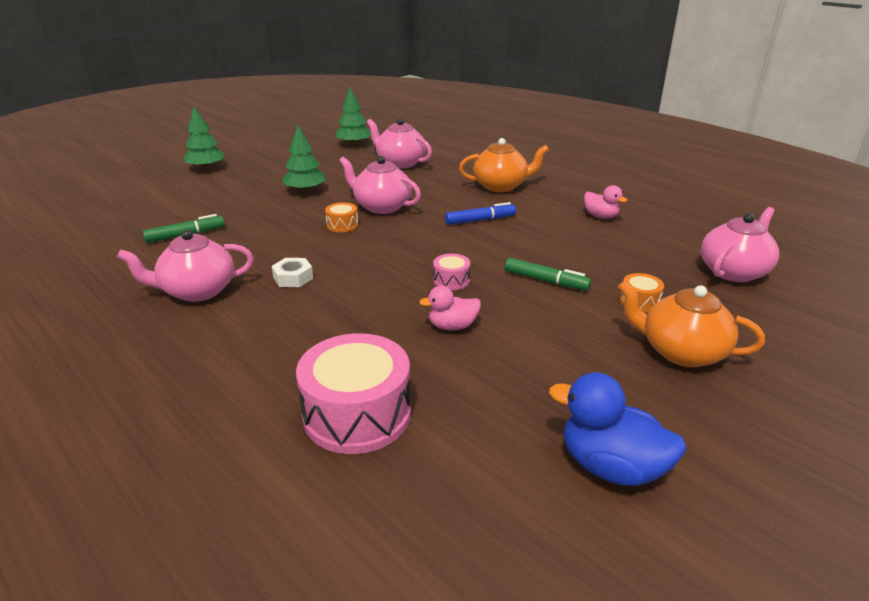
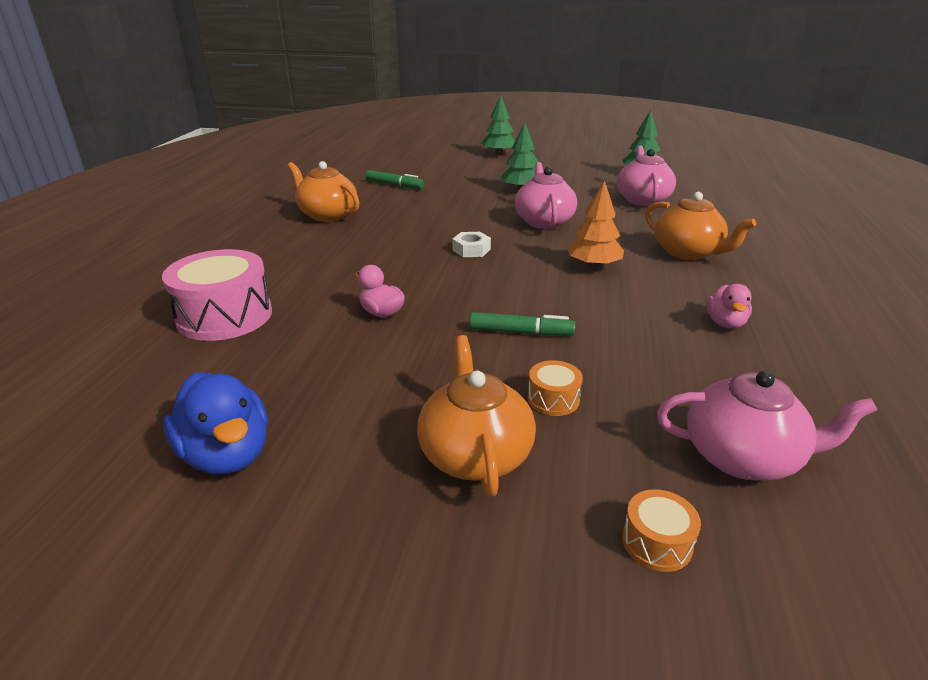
camera: 55 degrees right, 0 degrees up
pink teapot [117,230,254,302] -> orange teapot [288,161,360,222]
white nut [272,258,313,287] -> white nut moved to [452,232,491,257]
orange drum [325,202,358,232] -> orange drum moved to [622,489,701,572]
pink drum [433,254,471,290] -> none
blue marker [445,202,516,225] -> orange tree [567,180,624,269]
green marker [505,258,591,290] -> green marker turned 75 degrees counterclockwise [469,312,576,335]
blue duck [549,372,687,486] -> blue duck turned 150 degrees clockwise [163,373,268,475]

